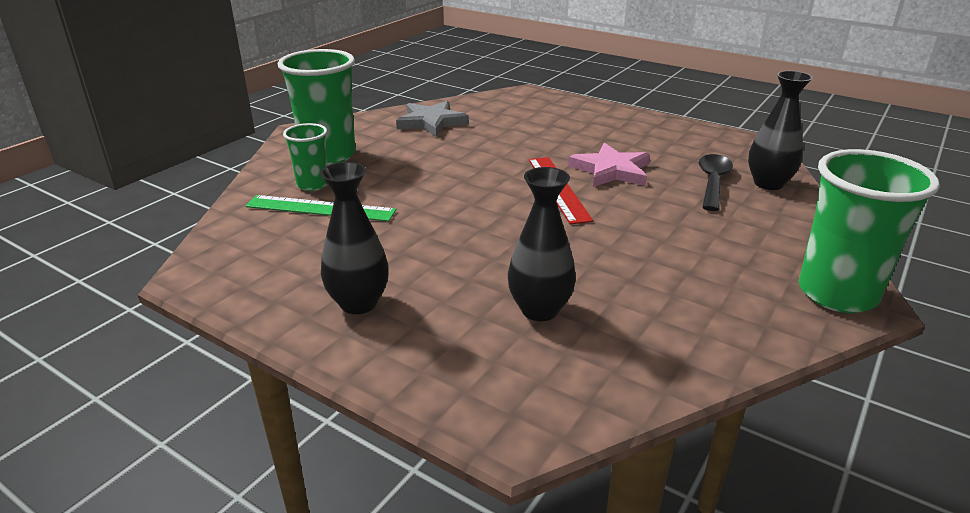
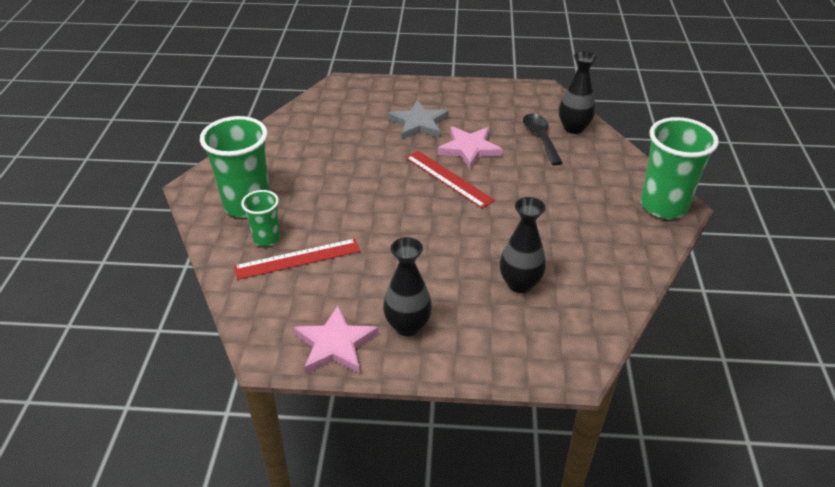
camera: 30 degrees left, 10 degrees up
green ruler [245,195,396,222] -> red ruler [234,239,360,280]
grey star [396,101,469,137] -> grey star moved to [388,100,449,139]
none -> pink star [294,306,378,374]

